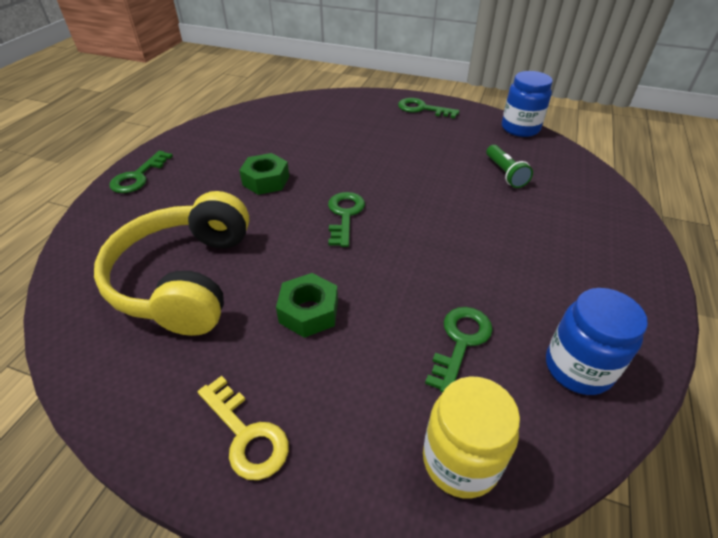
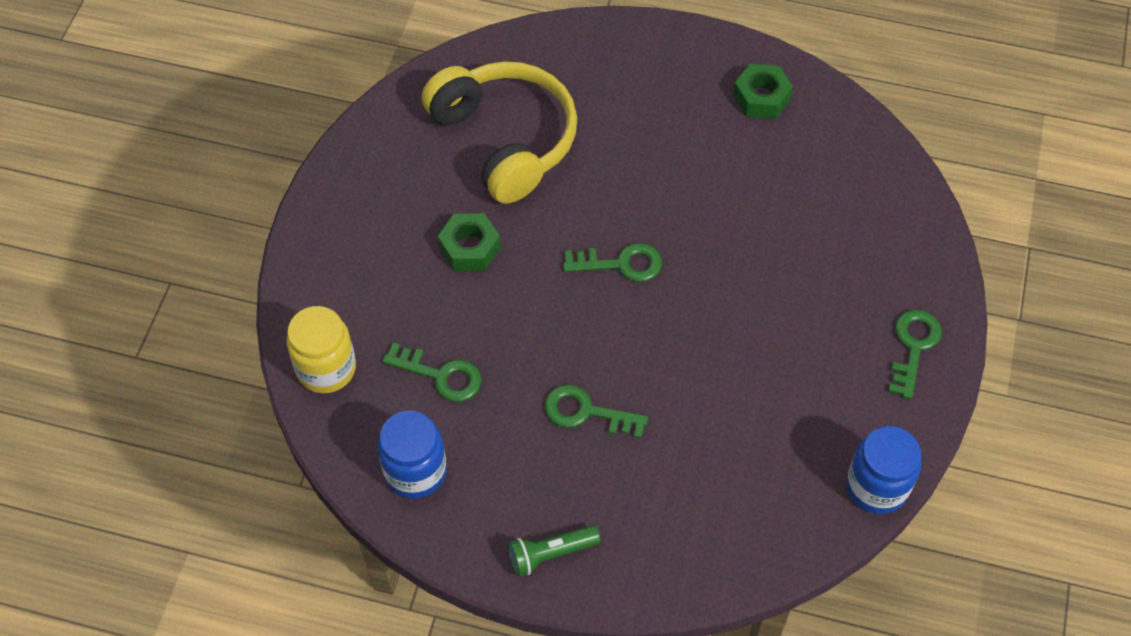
camera: 85 degrees right, 15 degrees up
yellow headphones [94,191,249,336] -> yellow headphones turned 60 degrees clockwise [422,61,577,204]
green key [109,151,173,193] -> green key moved to [544,385,648,439]
yellow key [198,376,289,480] -> none
green nut [239,153,289,195] -> green nut moved to [733,64,793,119]
green flashlight [486,145,533,188] -> green flashlight moved to [508,525,601,577]

